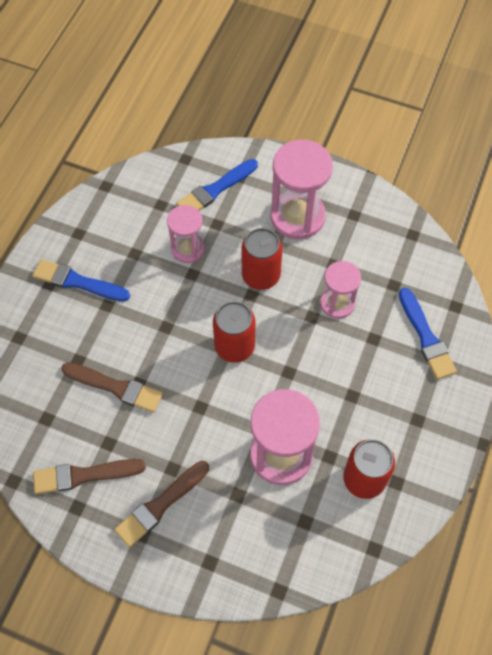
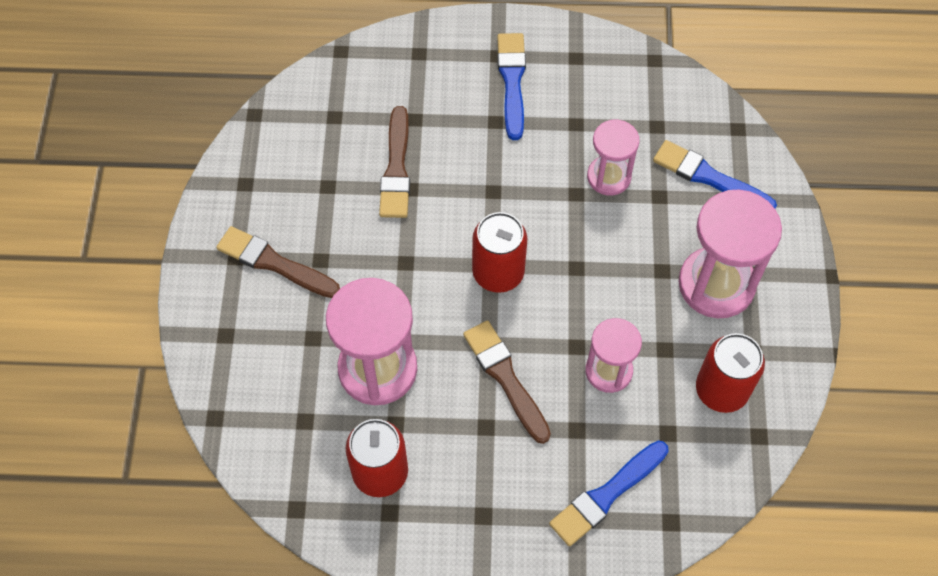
camera: 70 degrees right, 0 degrees up
brown brush [33,459,146,494] -> brown brush moved to [463,320,551,444]
red can [242,228,282,290] -> red can moved to [696,333,765,413]

